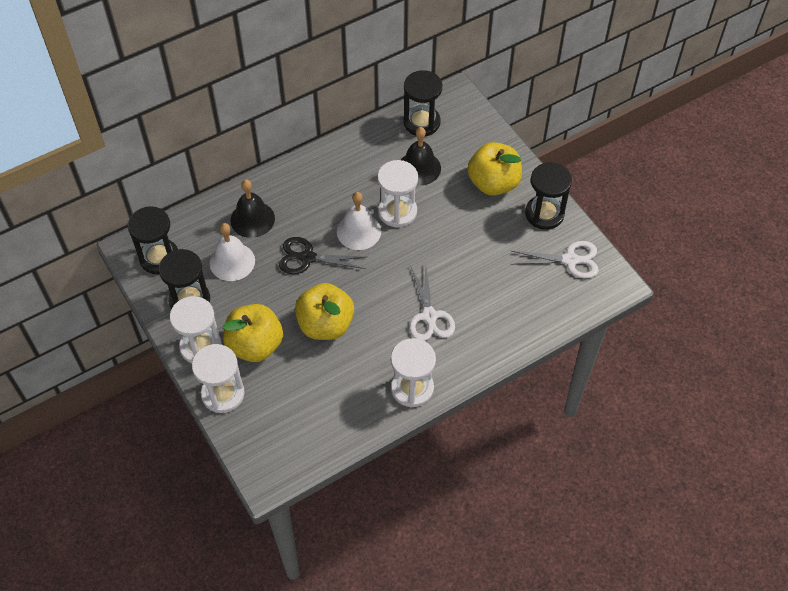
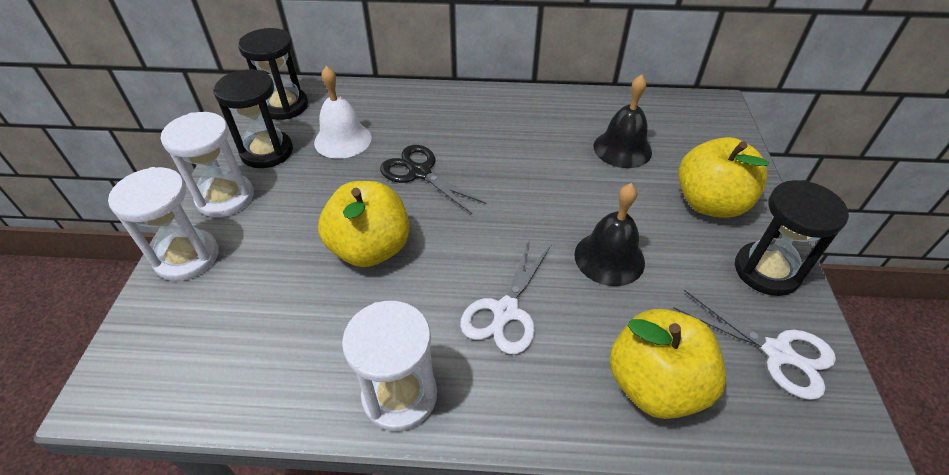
camera: 35 degrees right, 10 degrees down
yellow apple [223,304,283,362] -> yellow apple moved to [610,309,726,419]
black bell [231,180,275,238] -> black bell moved to [574,183,645,286]
white bell [337,192,381,250] -> none
white hourglass [377,160,418,228] -> none
black hourglass [403,70,442,136] -> none

